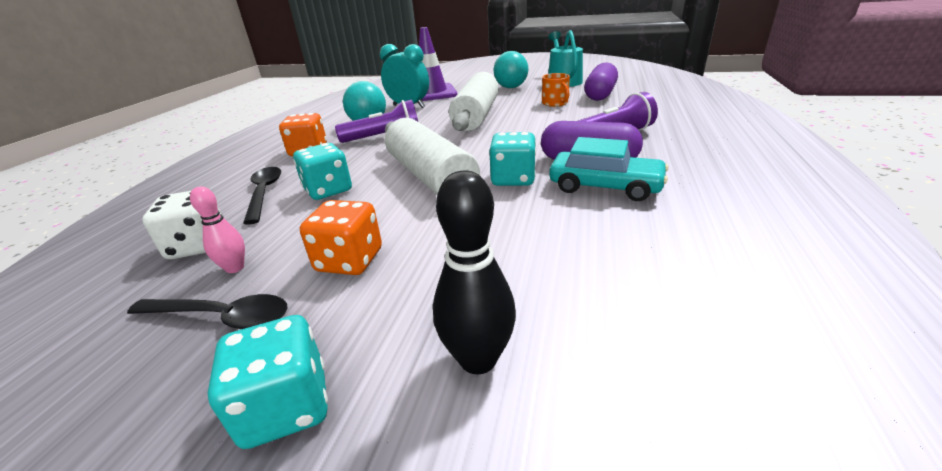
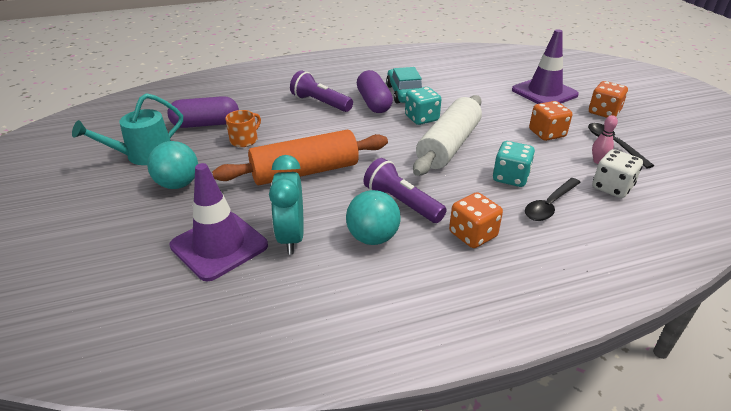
camera: 125 degrees left, 5 degrees up
turquoise dice [208,315,328,449] -> orange dice [589,81,628,118]
black bowling pin [433,171,516,374] -> purple traffic cone [512,29,579,104]
white rolling pin [449,72,499,131] -> orange rolling pin [212,130,388,185]

